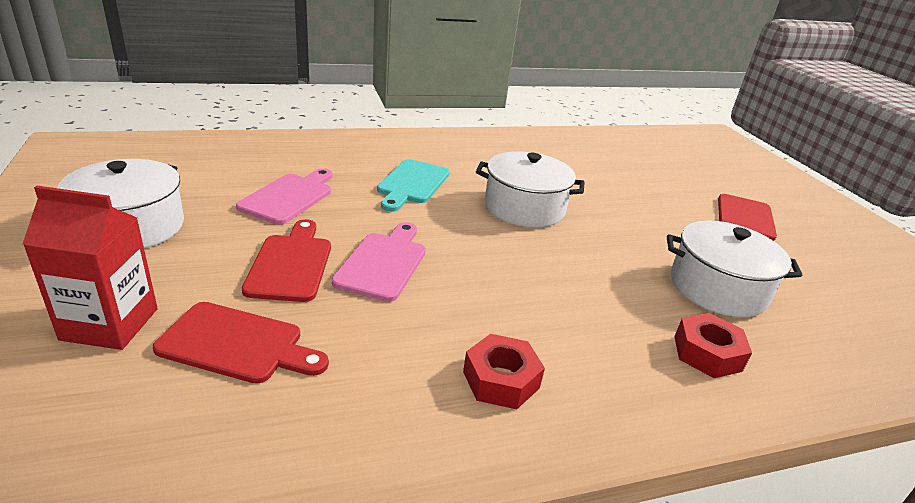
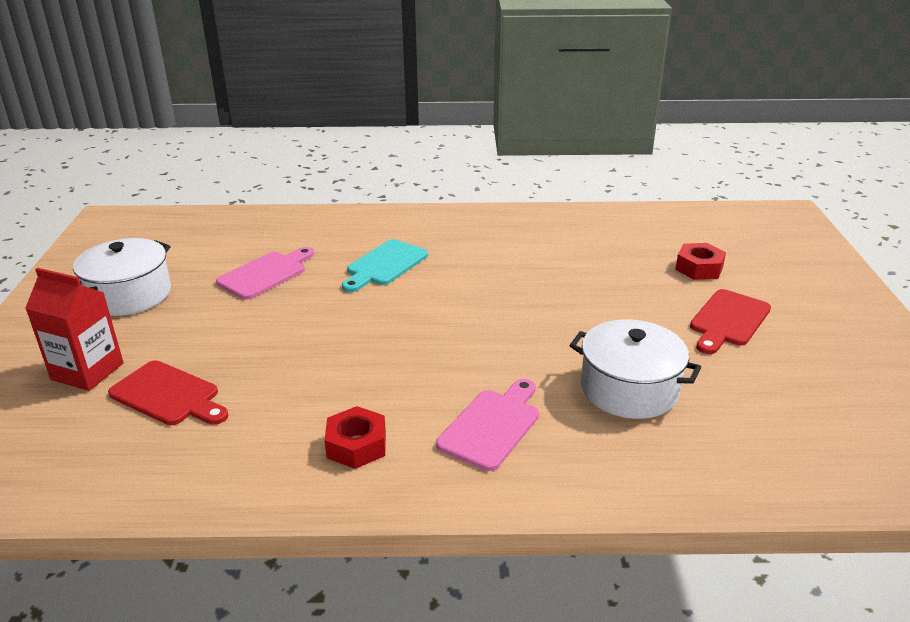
camera: 20 degrees right, 0 degrees up
red cutting board [242,219,331,302] -> none
pink cutting board [332,222,426,302] -> pink cutting board moved to [436,379,539,471]
white pot [476,151,585,227] -> none
red nut [674,313,752,378] -> red nut moved to [675,243,726,280]

